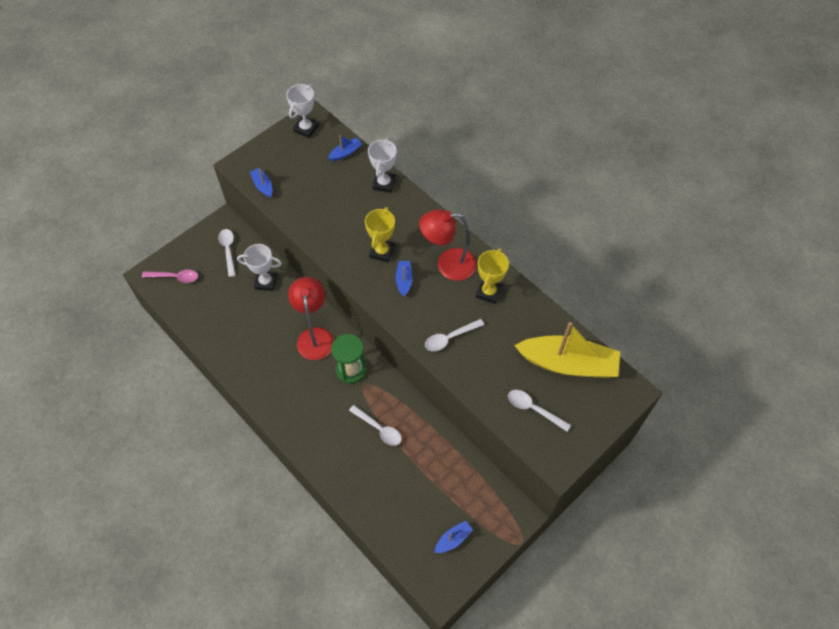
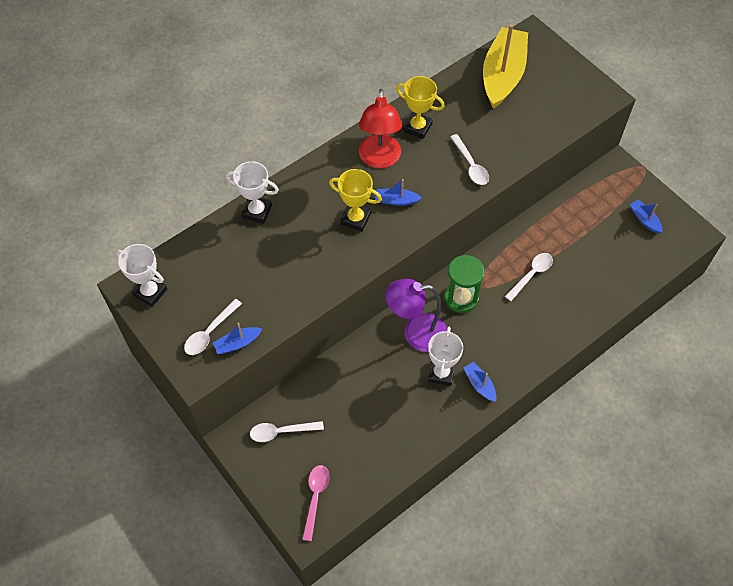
camera: 85 degrees left, 0 degrees up
white trophy [237,244,282,291] -> white trophy moved to [428,327,463,386]
red lamp [288,277,334,360] -> purple lamp [385,279,447,352]
blue boat [328,135,362,161] -> blue boat moved to [464,362,496,402]
white spoon [508,390,571,432] -> white spoon moved to [184,299,242,355]

